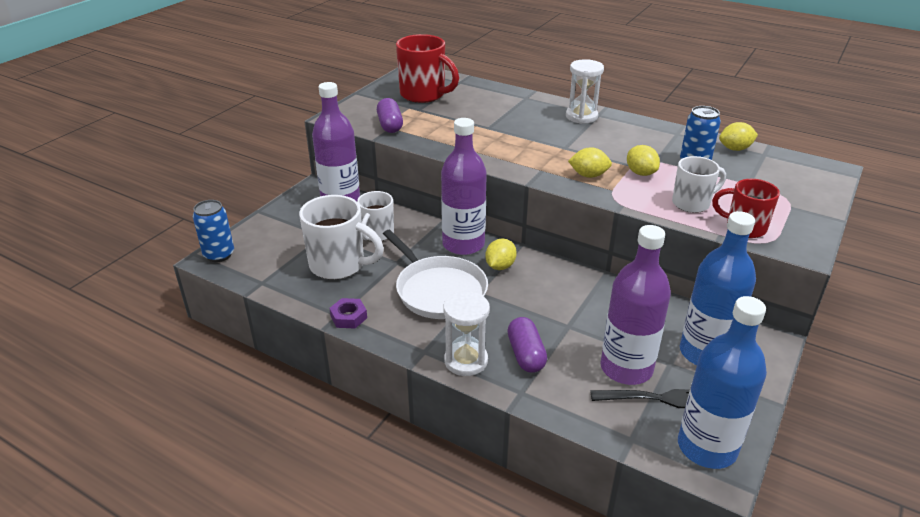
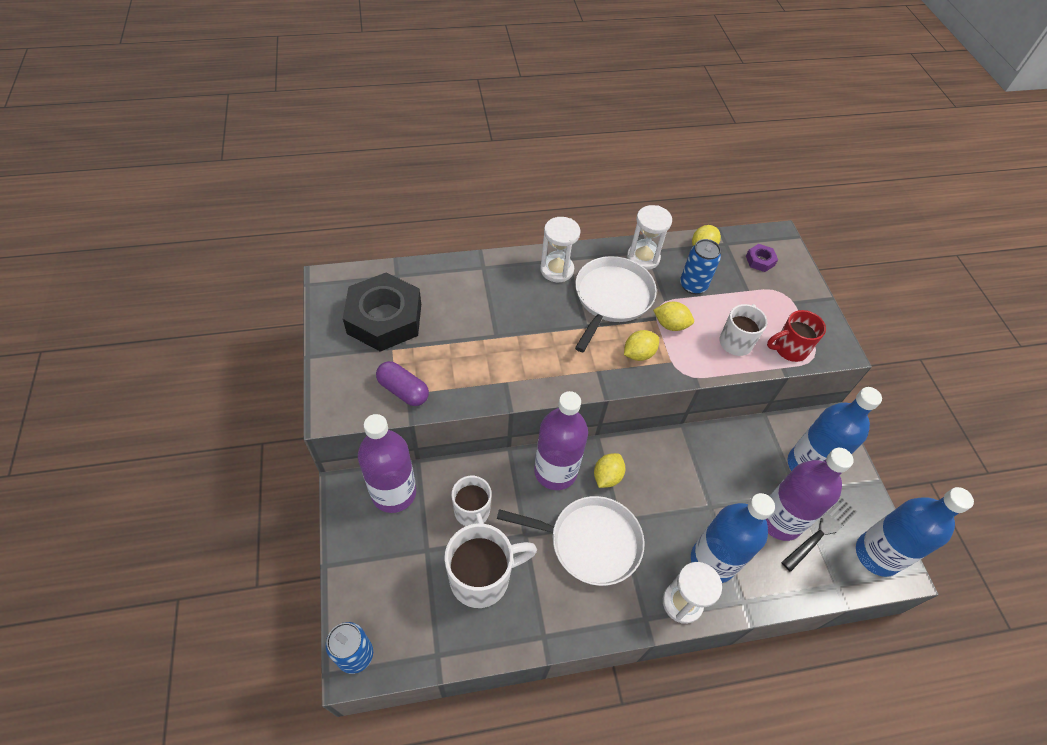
camera: 45 degrees left, 20 degrees up
purple nut [329,298,367,329] -> purple nut moved to [746,244,778,272]
red mug [396,34,459,103] -> black nut [343,272,421,352]
yellow lemon [485,238,517,270] -> yellow lemon turned 45 degrees clockwise [594,453,625,488]
purple capsule [507,317,547,373] -> blue bottle [691,493,775,583]
none -> white pan [575,256,657,352]
none -> white hourglass [627,205,672,270]

